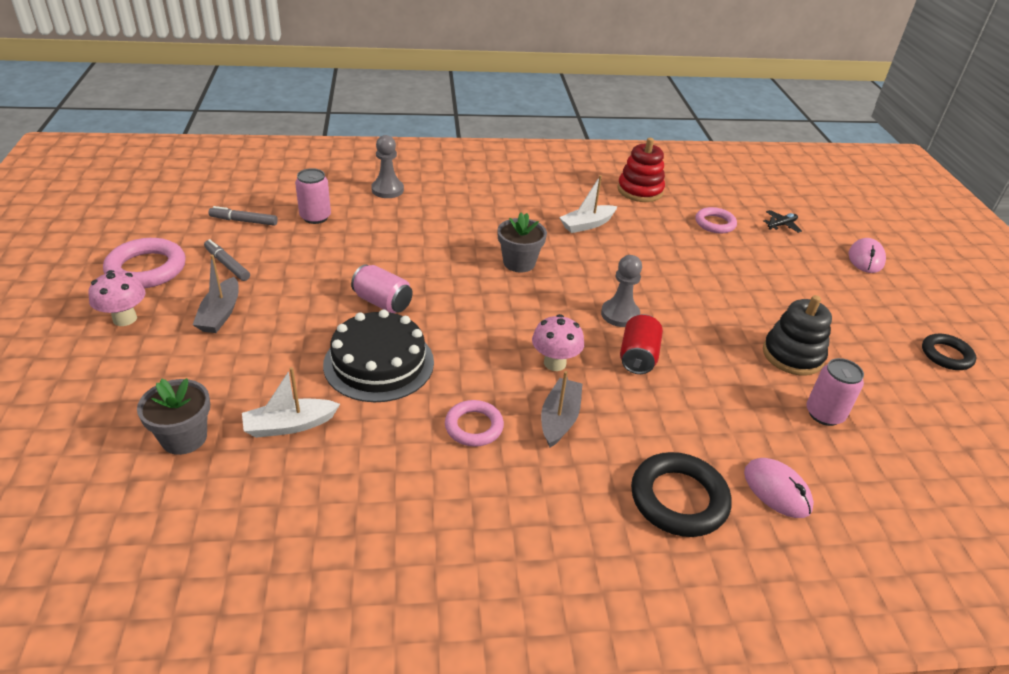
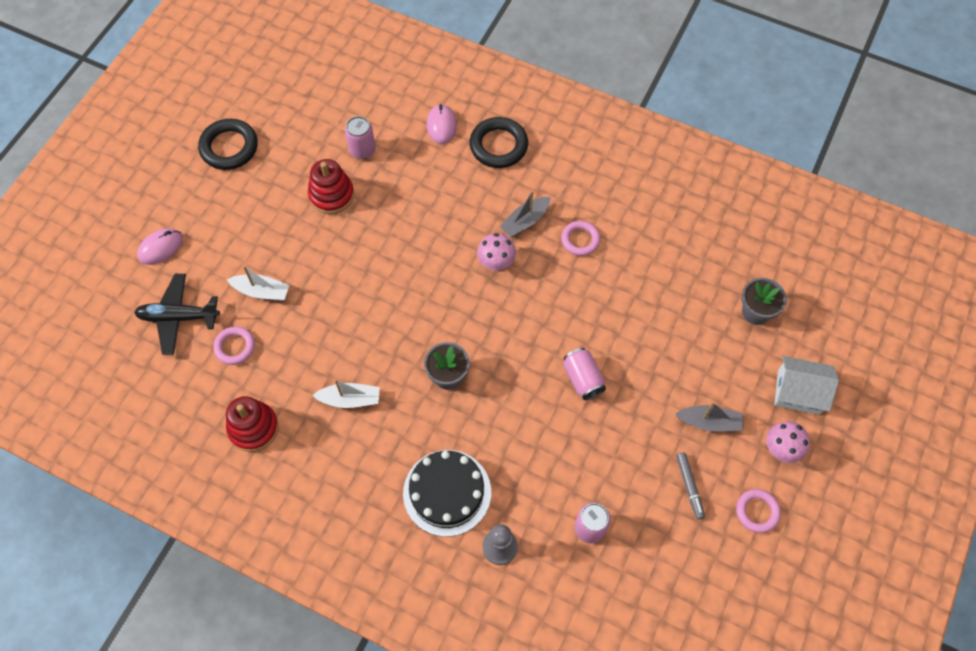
camera: 145 degrees left, 25 degrees up
pink ring [103,238,186,288] -> pink ring [736,489,781,533], size x0.64
grey boat [193,254,239,333] -> grey boat turned 60 degrees clockwise [675,402,743,431]
grey marker [209,206,278,226] -> none
white boat [242,367,340,438] -> white boat moved to [226,265,290,301]
black cake [323,309,434,402] -> black cake moved to [403,450,491,537]
grey pawn [601,255,642,327] -> none
red can [620,314,663,374] -> none
black stacking toy [763,295,832,376] -> red stacking toy [308,159,354,214]
black plane [764,210,802,233] -> black plane [134,274,220,355], size x2.06
black ring [922,334,976,370] -> black ring [198,119,258,170], size x1.57
none -> white house [774,356,839,415]

